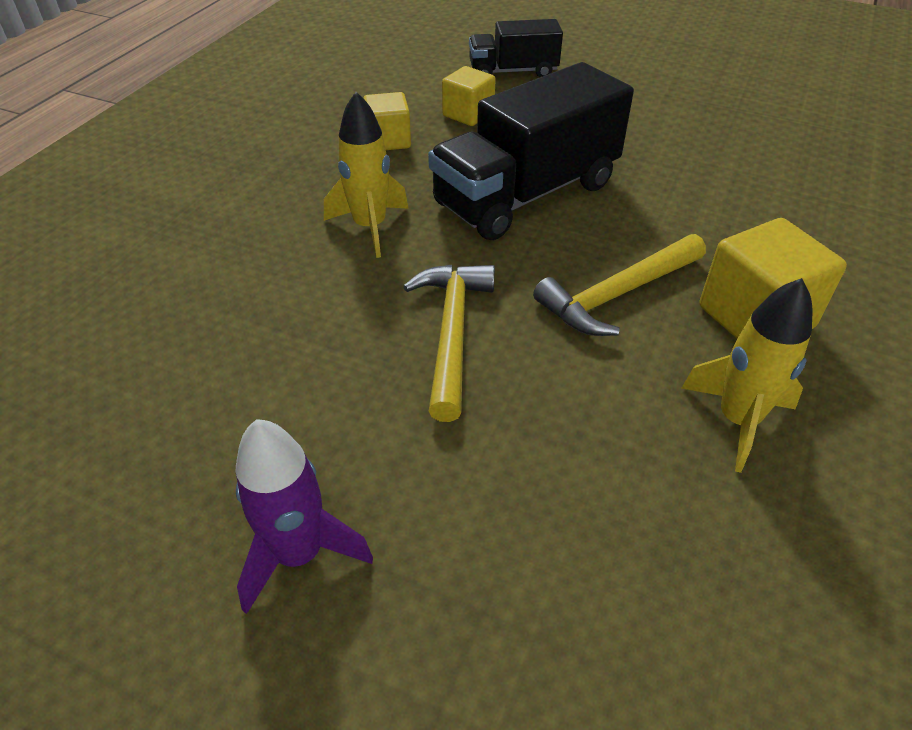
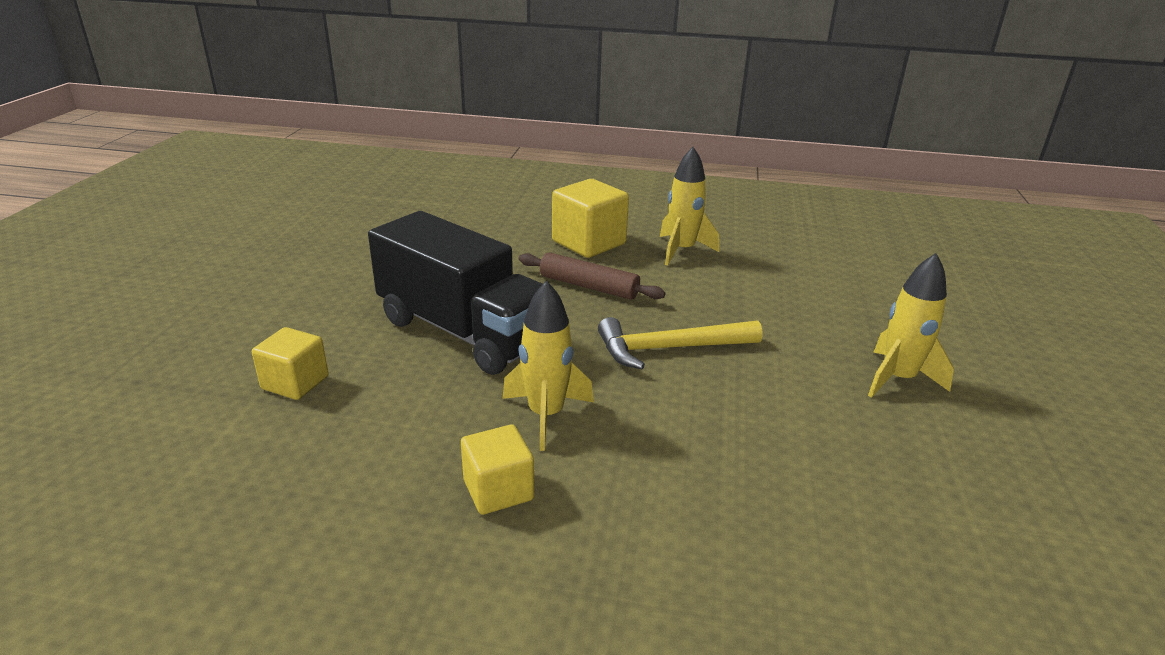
camera: 105 degrees left, 15 degrees down
purple rocket [236,419,373,614] -> yellow rocket [868,253,954,398]
yellow cube [363,92,411,150] -> yellow cube moved to [461,424,534,515]
black truck [469,19,563,77] -> none
yellow hammer [533,234,706,336] -> brown rolling pin [519,252,666,300]

